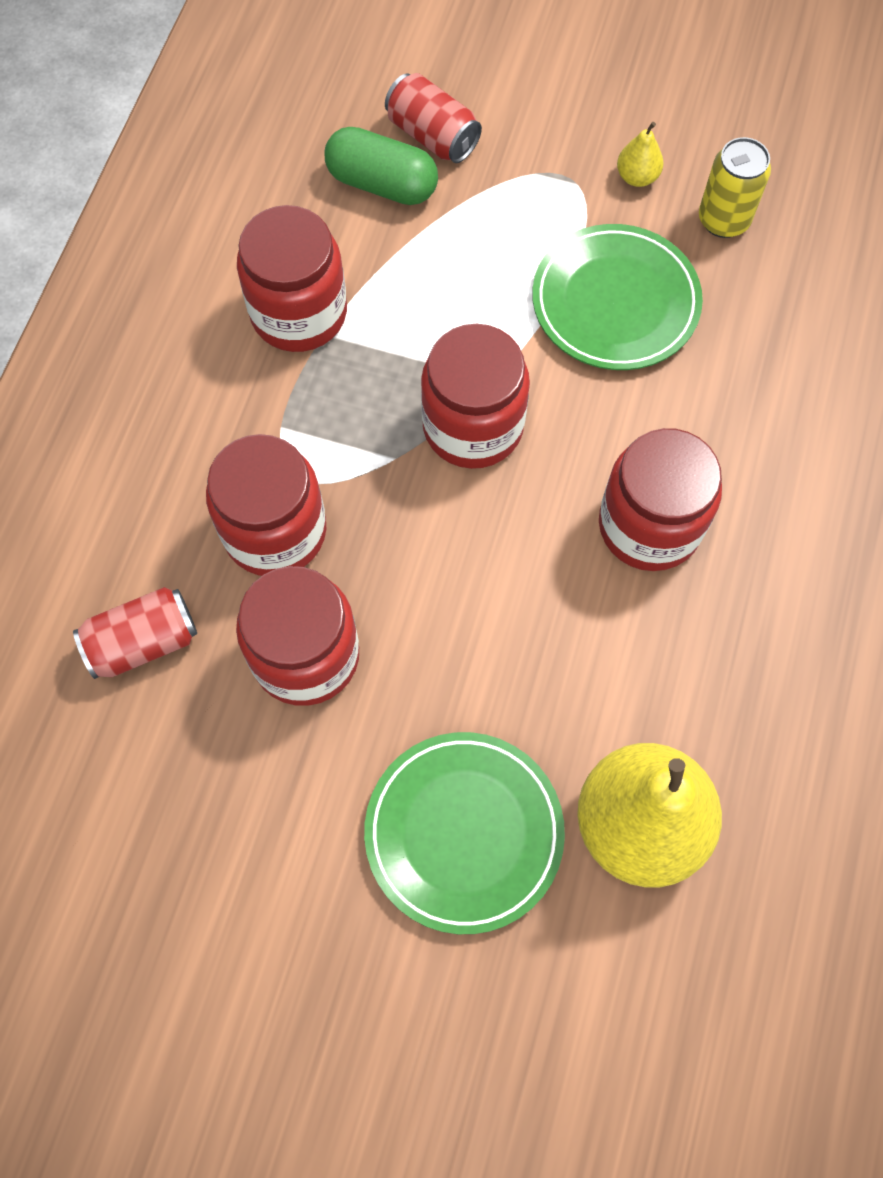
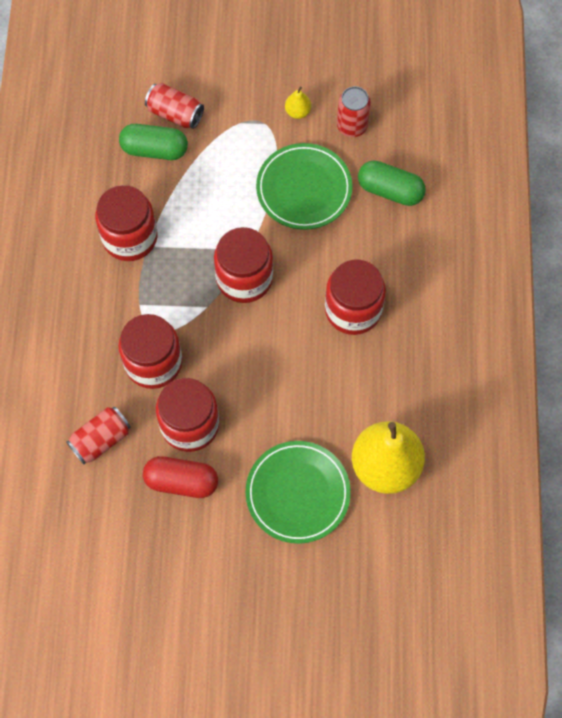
camera: 15 degrees left, 0 degrees up
yellow can [699,137,771,238] -> red can [337,86,371,137]
none -> red capsule [143,456,218,498]
none -> green capsule [358,160,426,206]

